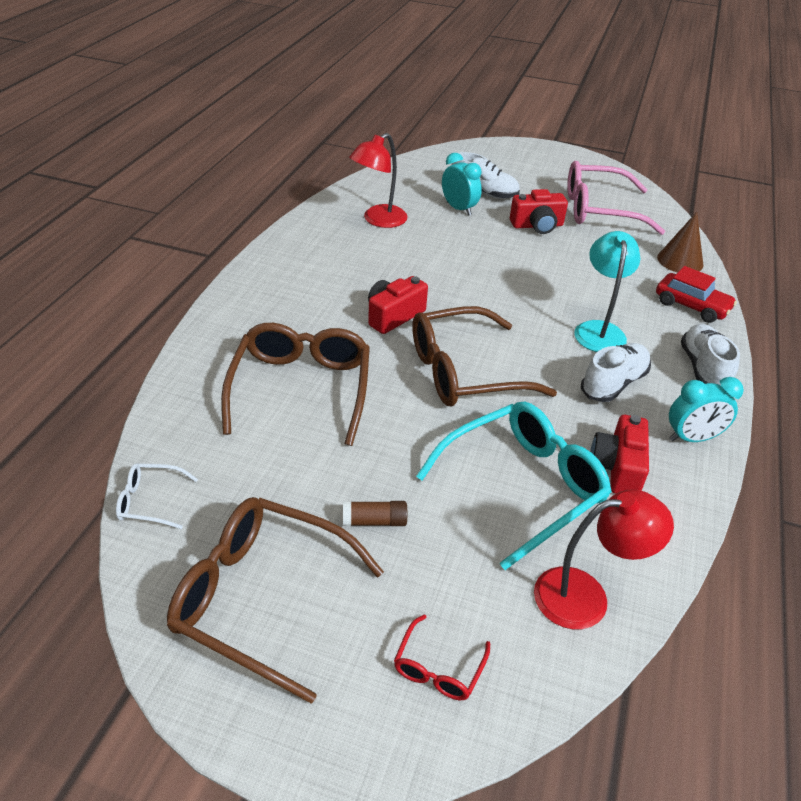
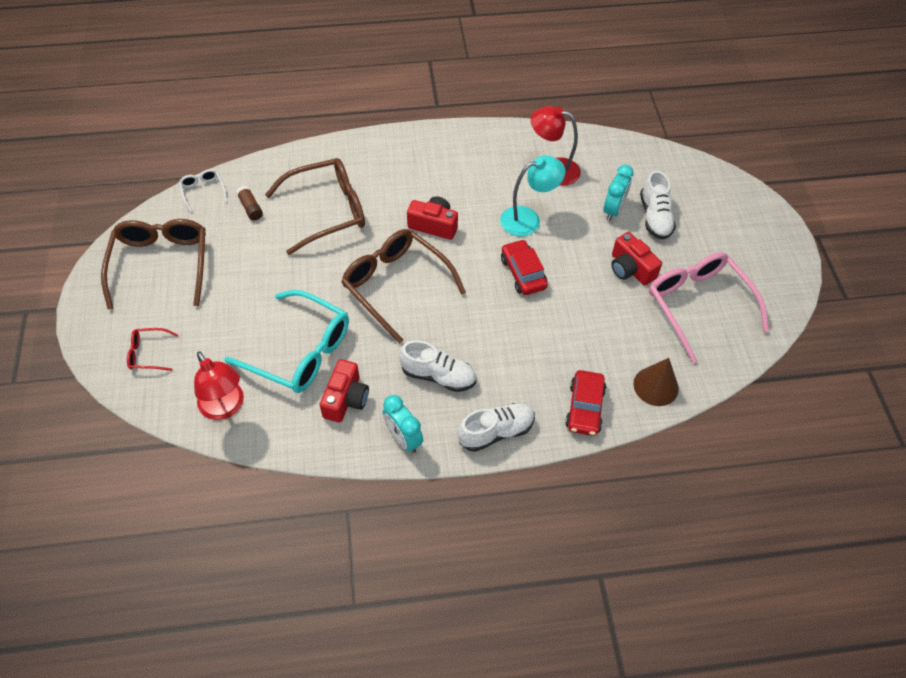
camera: 65 degrees right, 15 degrees up
brown glue stick [343,501,407,526] -> brown glue stick moved to [236,186,263,220]
turquoise lamp [574,231,640,352] -> turquoise lamp moved to [500,155,565,236]
red camera [590,415,649,494] -> red camera turned 120 degrees clockwise [320,359,369,422]
none -> red car [501,239,548,295]

